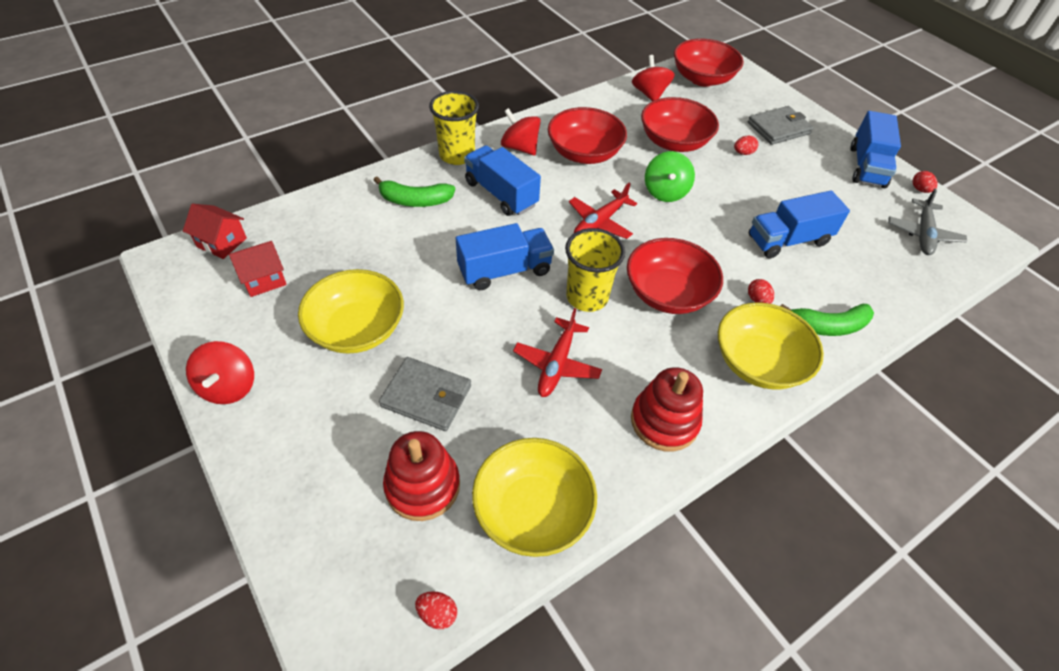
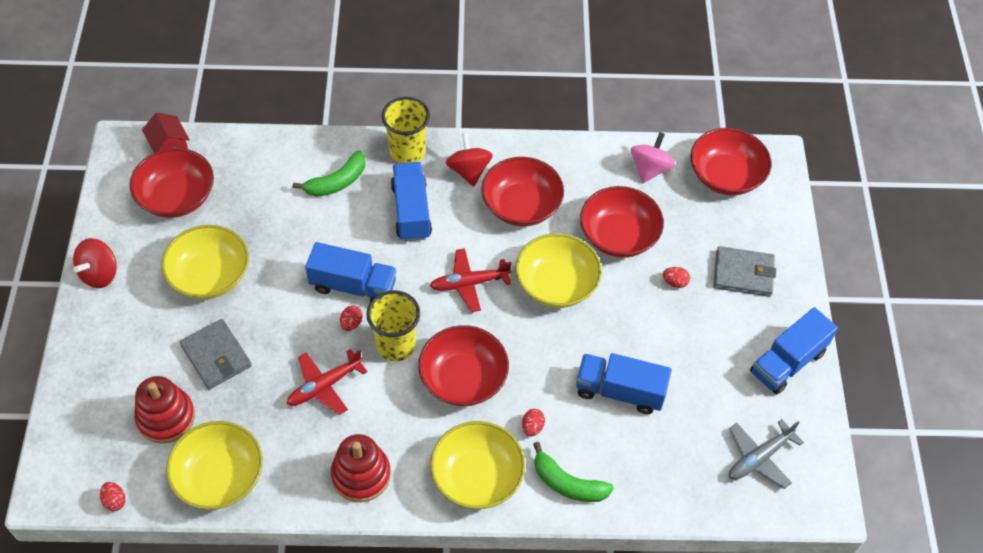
camera: 35 degrees right, 5 degrees up
red house [229,241,287,297] -> red bowl [130,148,214,218]
green banana [373,177,455,207] -> green banana turned 75 degrees counterclockwise [293,150,365,197]
red spinning top [632,55,675,101] -> pink spinning top [631,132,675,183]
green spinning top [645,151,695,202] -> yellow bowl [516,233,602,308]
red egg [913,171,938,193] -> red egg moved to [340,306,363,331]

